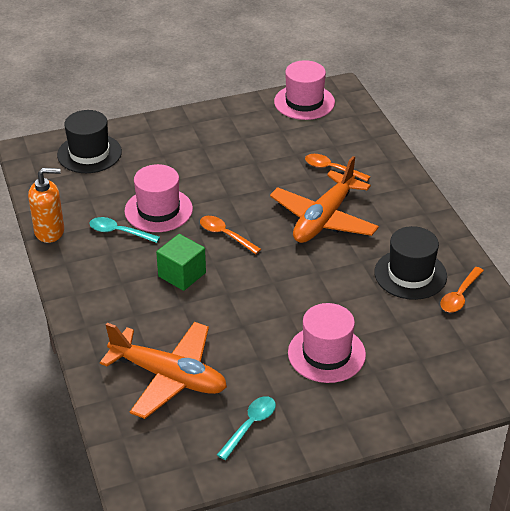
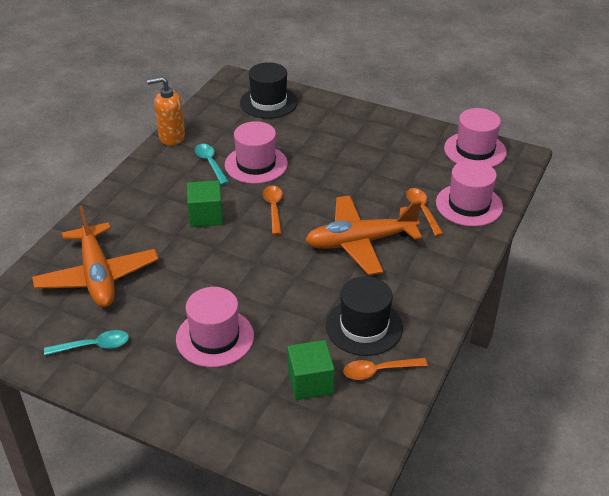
camera: 45 degrees right, 0 degrees up
orange soap dispenser [28,168,64,243] -> orange soap dispenser turned 135 degrees clockwise [147,77,185,146]
none -> green cube [287,340,335,400]
none -> pink hat [436,160,503,227]

